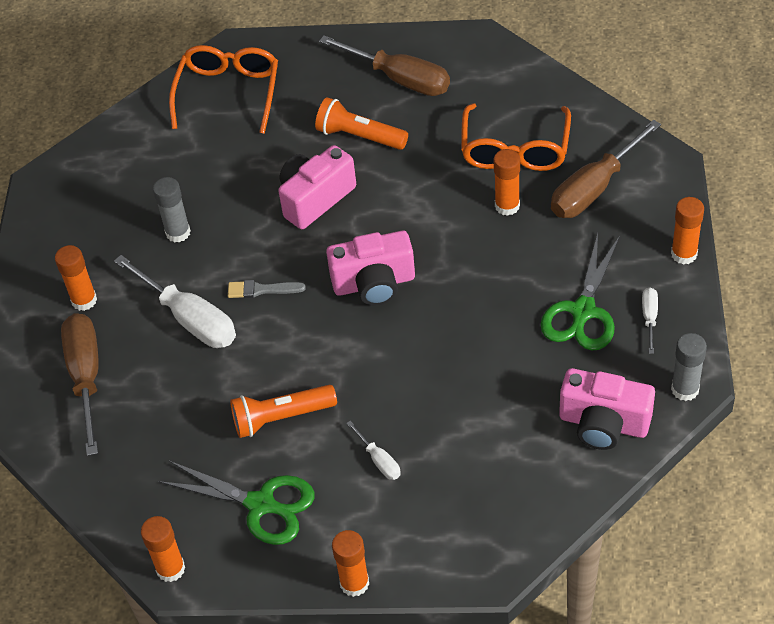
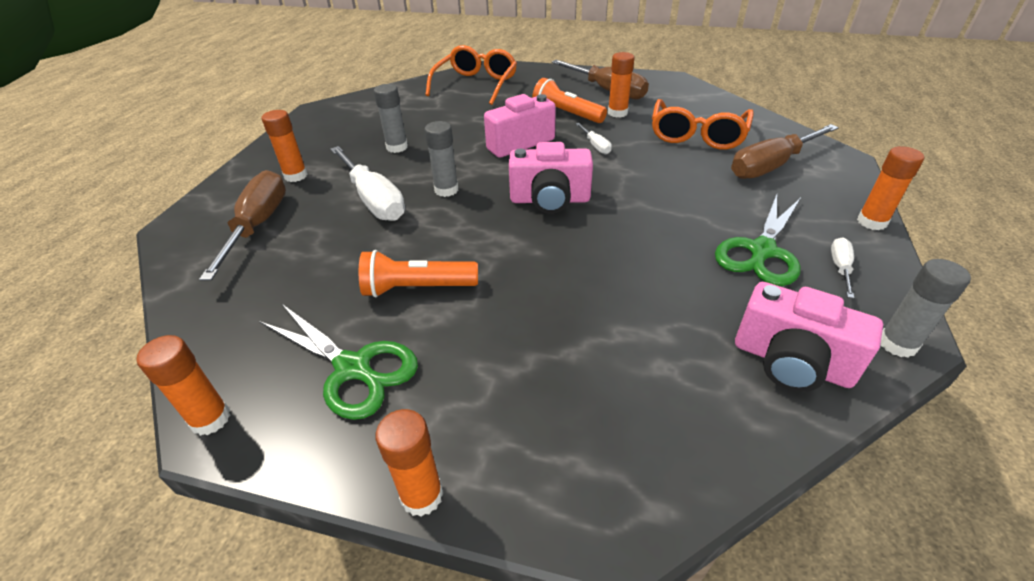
camera: 10 degrees right, 10 degrees down
grey brush [228,280,306,298] -> grey glue stick [424,121,459,197]
white screwdriver [346,421,401,480] -> white screwdriver moved to [576,123,612,154]
orange glue stick [494,149,520,216] -> orange glue stick moved to [608,52,635,118]

